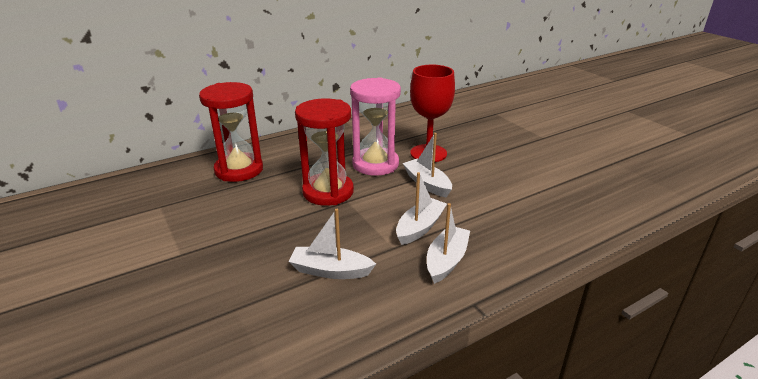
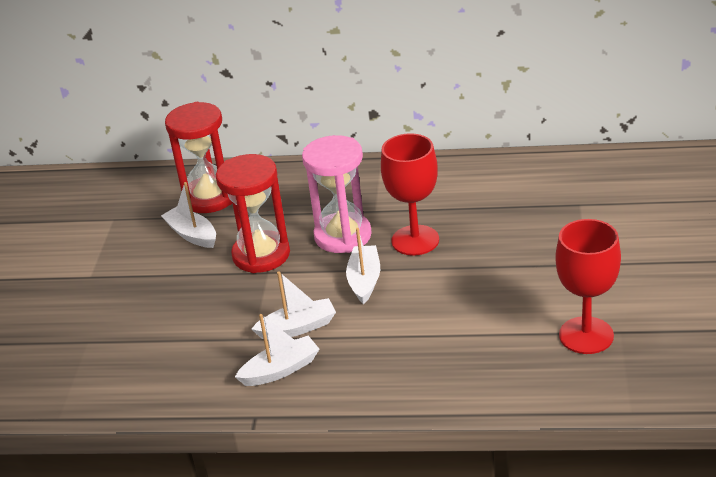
camera: 40 degrees right, 5 degrees up
white boat [289,209,376,279] -> white boat moved to [161,182,216,248]
none -> red goblet [555,219,621,354]

